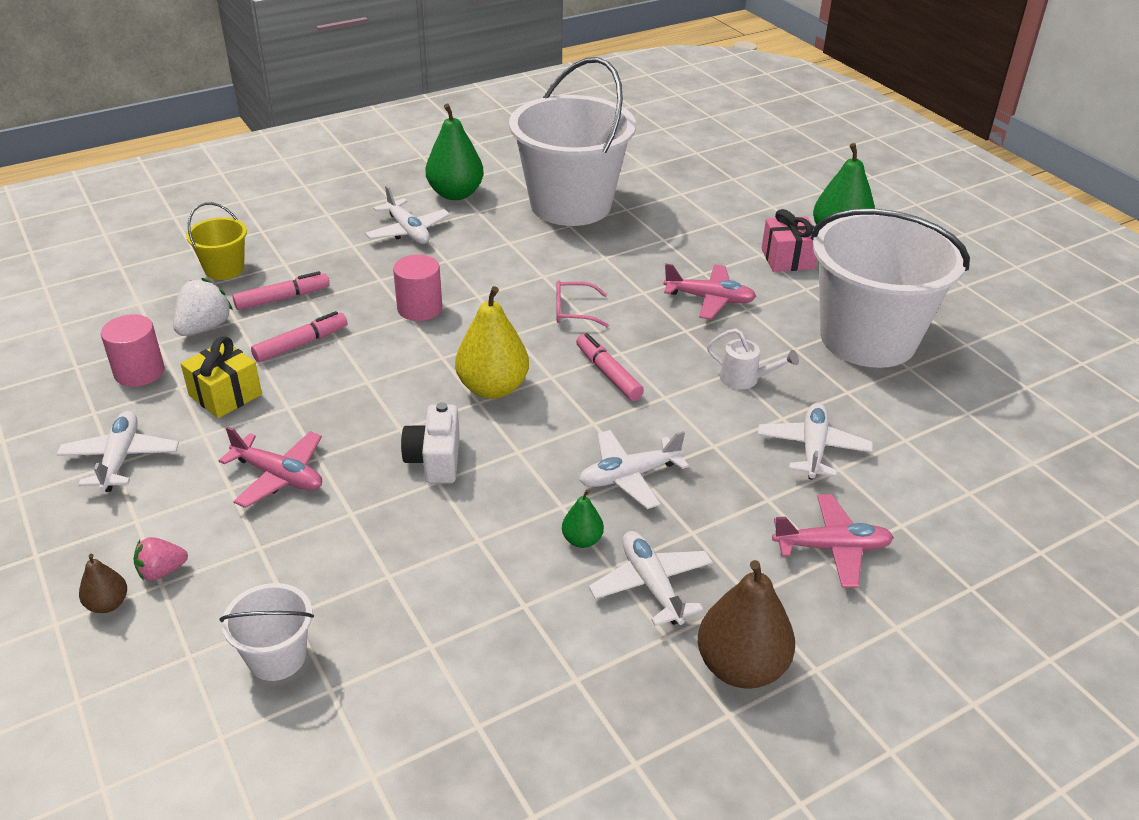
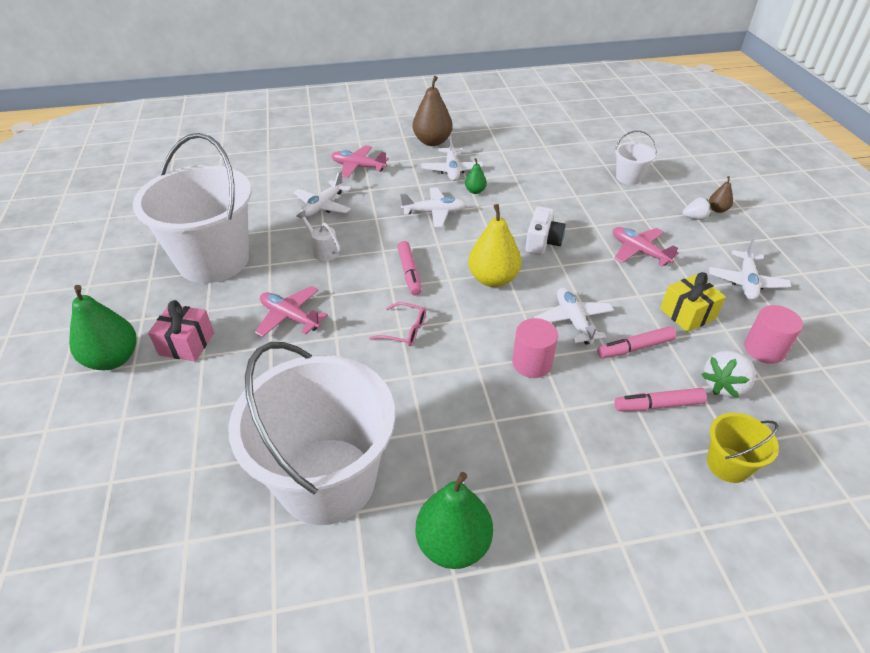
camera: 160 degrees left, 5 degrees up
pink strawberry [133,537,188,581] -> white strawberry [682,197,711,220]
white plane [365,185,450,244] -> white plane moved to [534,287,614,345]

